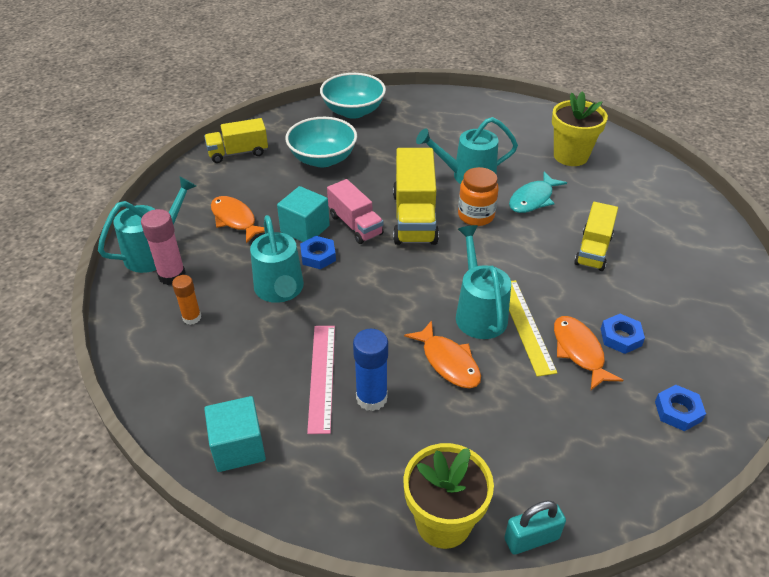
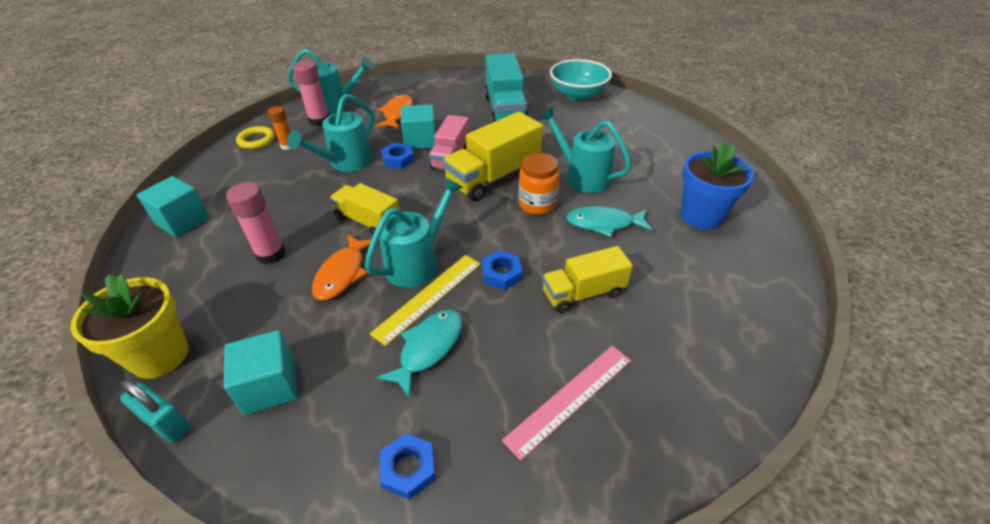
camera: 50 degrees right, 0 degrees up
yellow truck [204,118,268,163] -> yellow truck moved to [330,183,400,235]
turquoise bowl [285,117,357,167] -> turquoise truck [484,53,528,123]
pink ruler [307,326,335,434] -> pink ruler moved to [502,346,631,461]
blue glue stick [353,329,388,411] -> pink glue stick [226,182,286,264]
yellow flower pot [552,91,608,166] -> blue flower pot [681,142,754,230]
orange fish [554,316,623,390] -> turquoise fish [376,309,463,398]
blue nut [601,314,645,354] -> blue nut moved to [482,251,523,290]
none -> turquoise cube [224,330,298,415]
none -> yellow ring [236,126,275,149]

